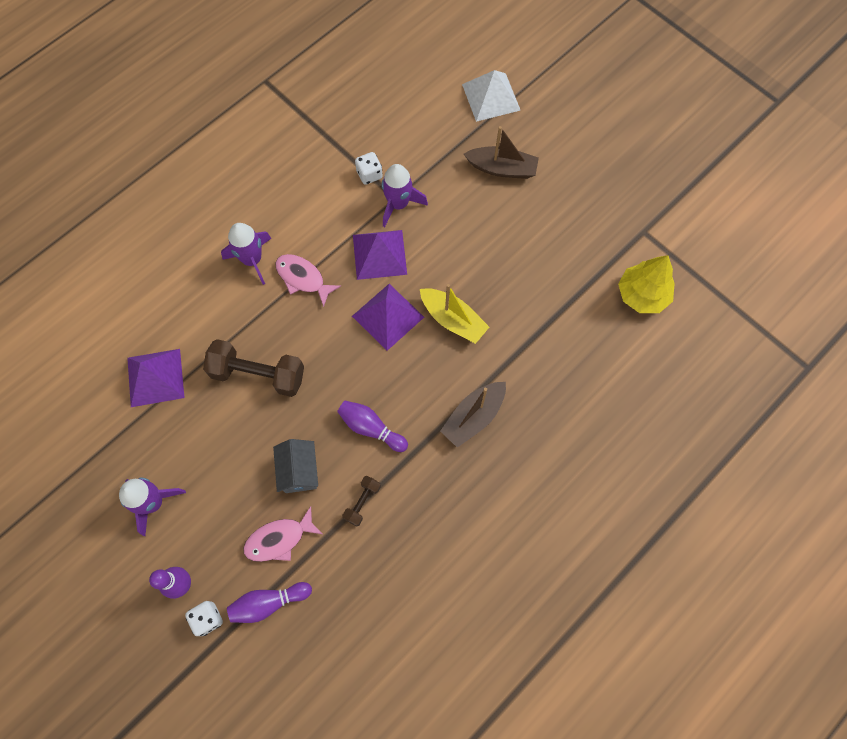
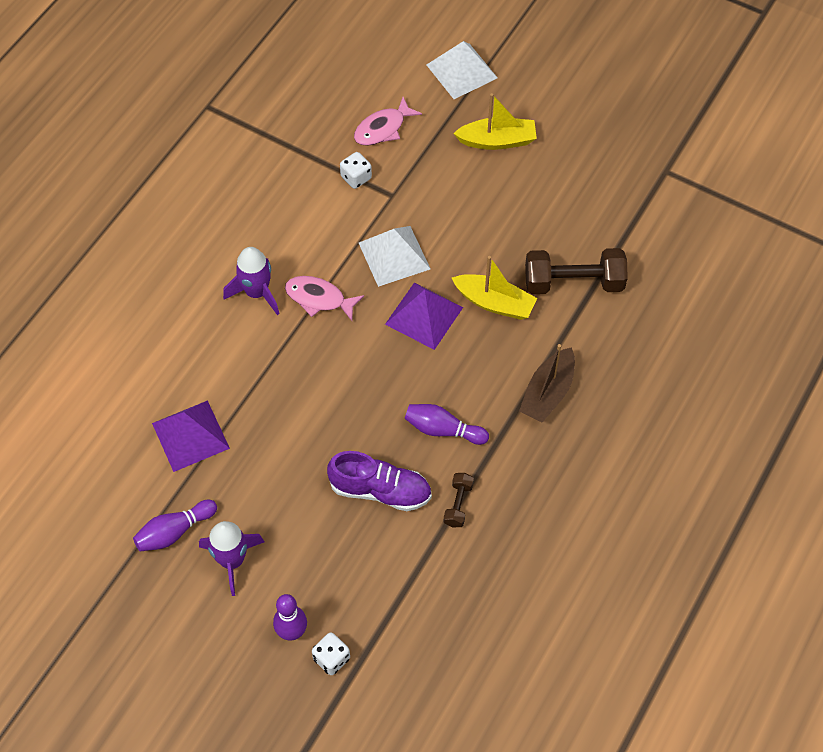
camera: 15 degrees left, 10 degrees down
brown dumbbell [203,339,304,397] -> brown dumbbell moved to [525,248,628,294]
purple bowling pin [227,582,312,623] -> purple bowling pin moved to [133,500,217,552]
pink fish [243,506,322,562] -> pink fish moved to [354,97,422,146]
grey house [273,439,318,493] -> purple shoe [327,451,432,511]
purple pyramid [353,230,407,280] -> white pyramid [359,226,430,287]
purple rocket [382,164,428,227] -> none
brown boat [464,126,539,179] -> yellow boat [453,93,537,150]
yellow tree [618,255,675,313] -> none

